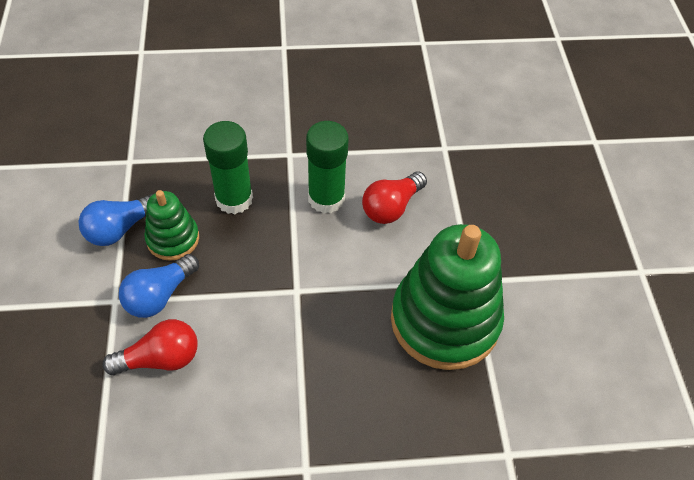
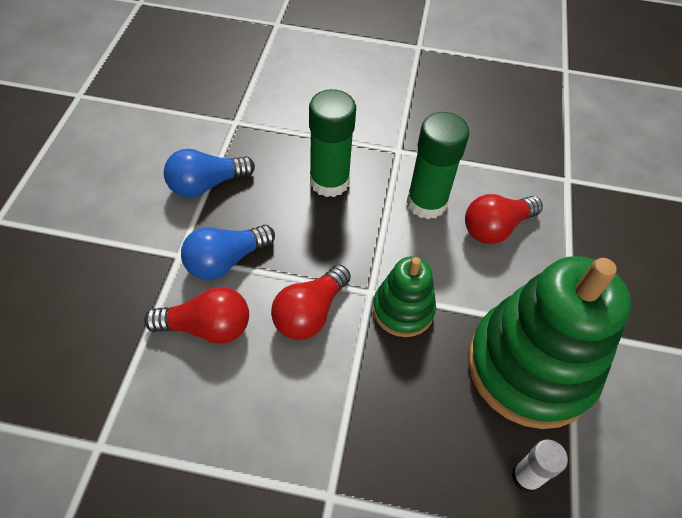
camera: 15 degrees right, 0 degrees up
green stacking toy [144,190,199,261] -> green stacking toy moved to [373,256,436,337]
none -> red light bulb [271,265,351,340]
none -> white glue stick [512,439,568,493]

